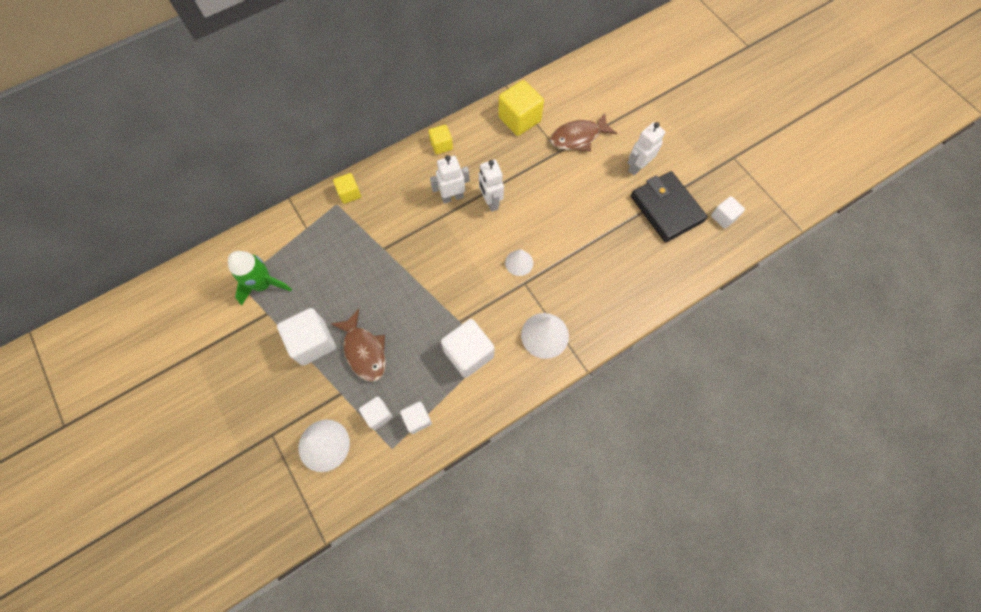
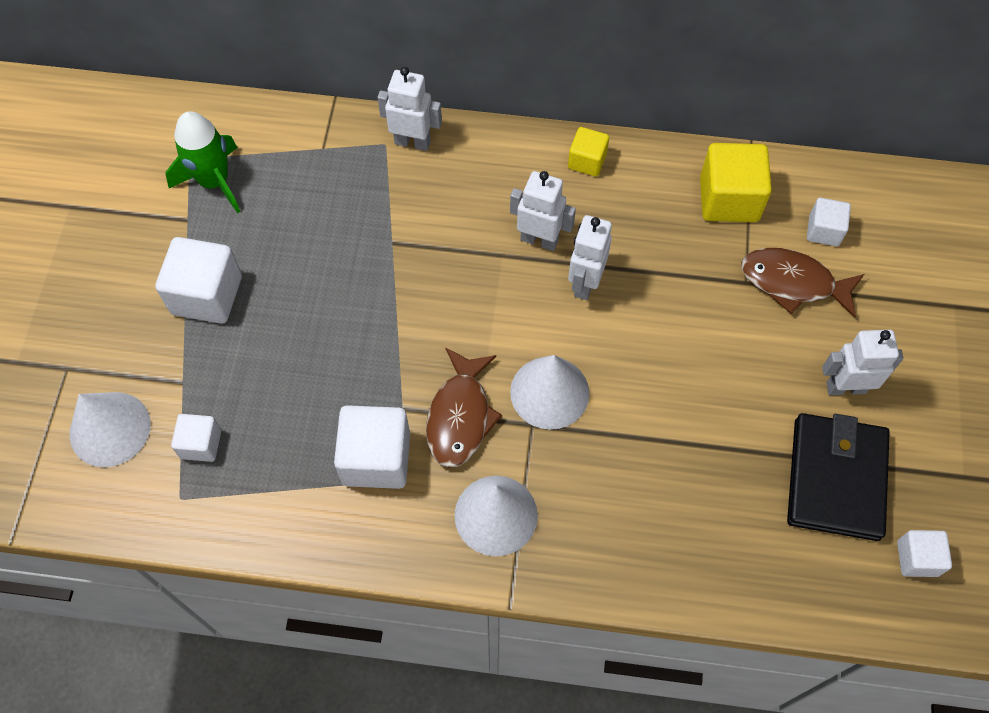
camera: 40 degrees right, 5 degrees down
brown fish [331,309,386,382] -> brown fish moved to [426,347,502,468]
yellow cube [333,173,361,204] -> white robot [377,67,442,151]
white cube [400,402,432,434] -> white cube moved to [807,198,851,246]
white cone [505,249,533,276] -> white cone [510,355,589,430], size x1.61

